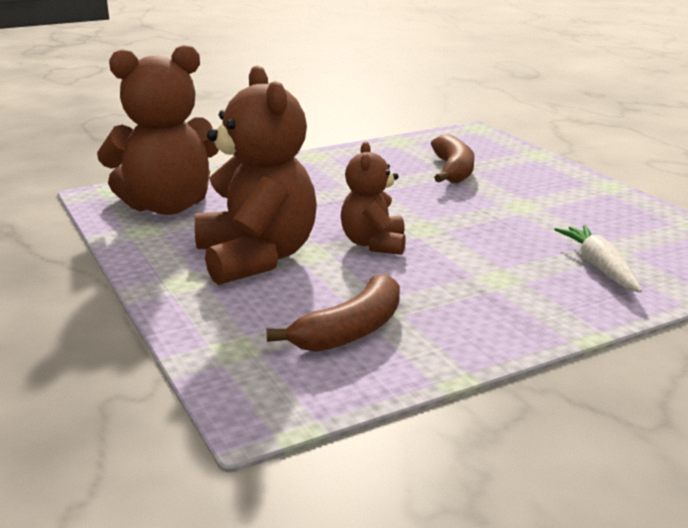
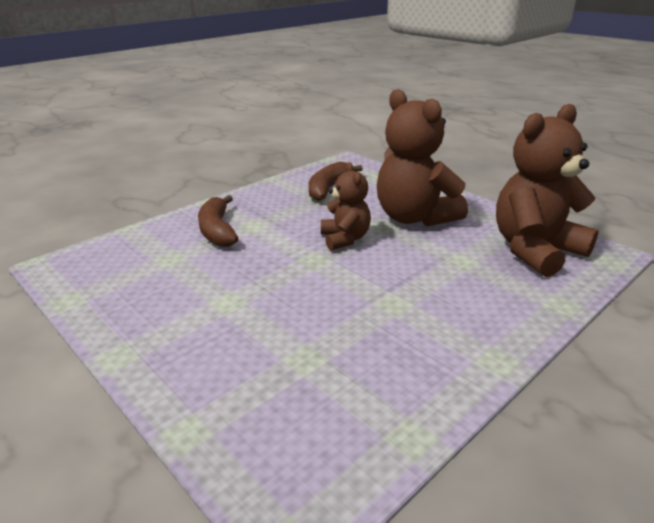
camera: 165 degrees right, 5 degrees up
brown banana [431,134,475,183] -> brown banana moved to [198,195,238,247]
white carrot [554,225,642,293] -> none

